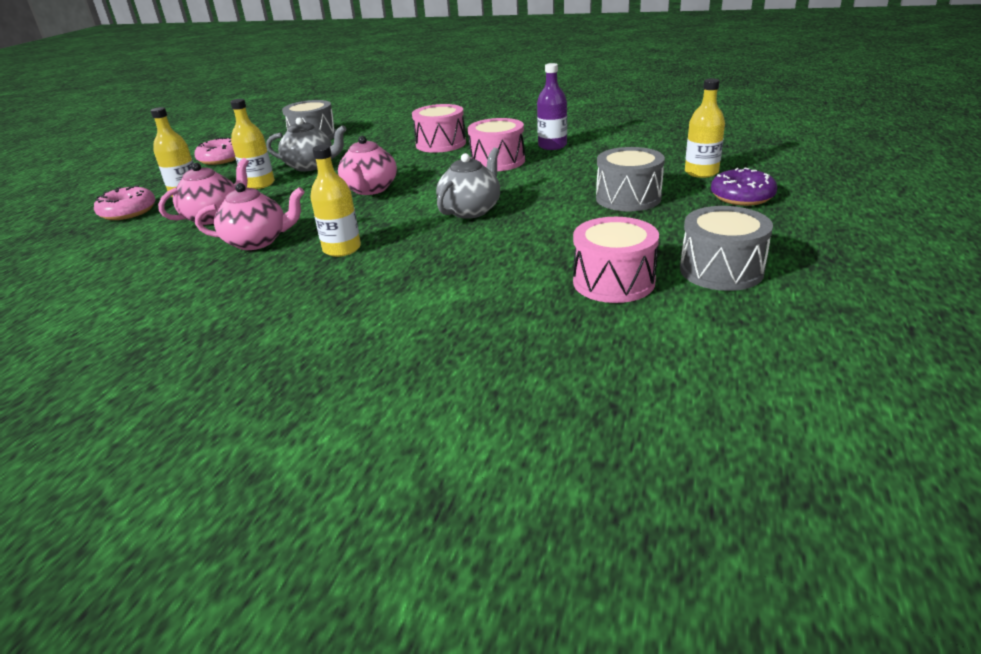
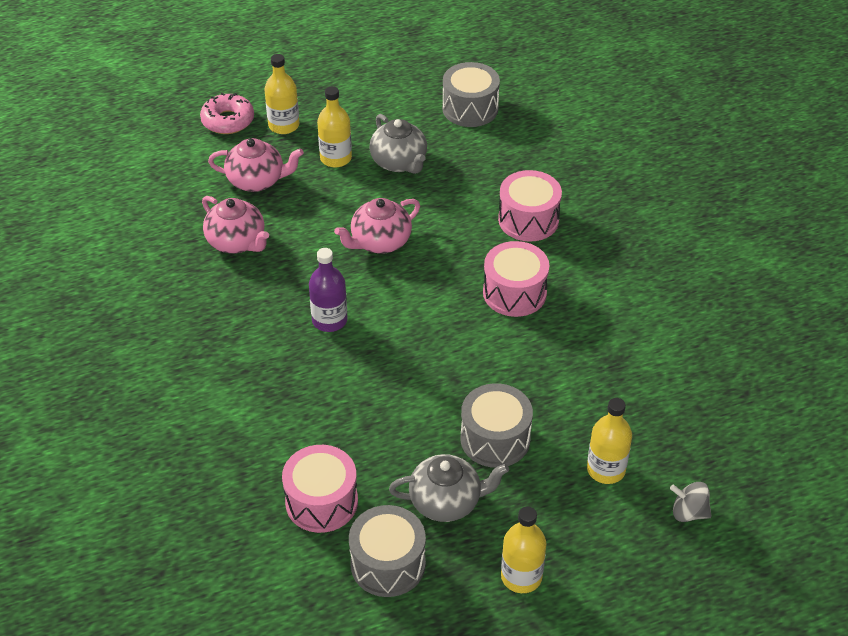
camera: 50 degrees right, 15 degrees up
pink donut [194,138,236,165] -> none
yellow bottle [310,145,361,257] -> yellow bottle moved to [501,507,546,593]
grey teapot [436,148,500,219] -> grey teapot moved to [389,454,509,522]
purple bottle [537,63,567,150] -> purple bottle moved to [309,248,348,332]
purple donut [711,168,777,206] -> none
none -> grey spinning top [670,482,712,522]

